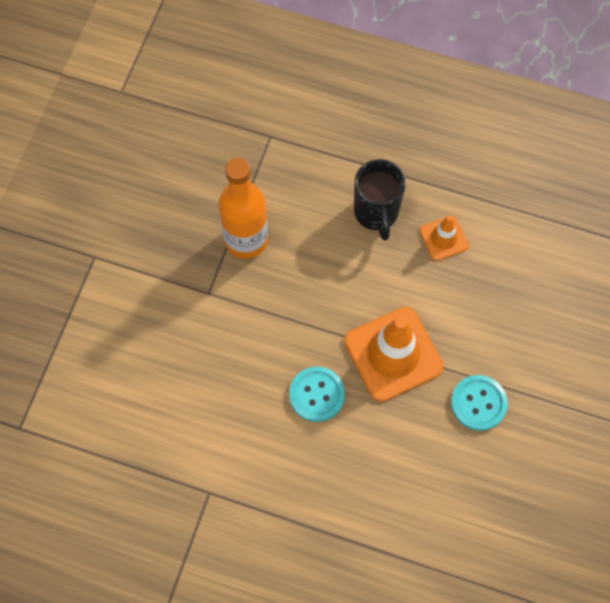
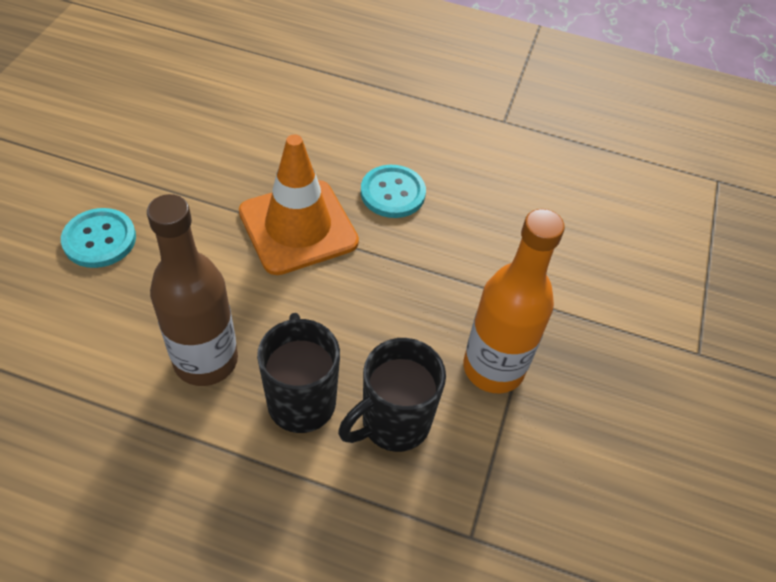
camera: 175 degrees right, 15 degrees down
orange traffic cone [419,216,469,261] -> brown bottle [147,194,238,386]
turquoise button [451,375,508,431] -> turquoise button moved to [61,208,136,268]
none -> black mug [338,338,446,452]

